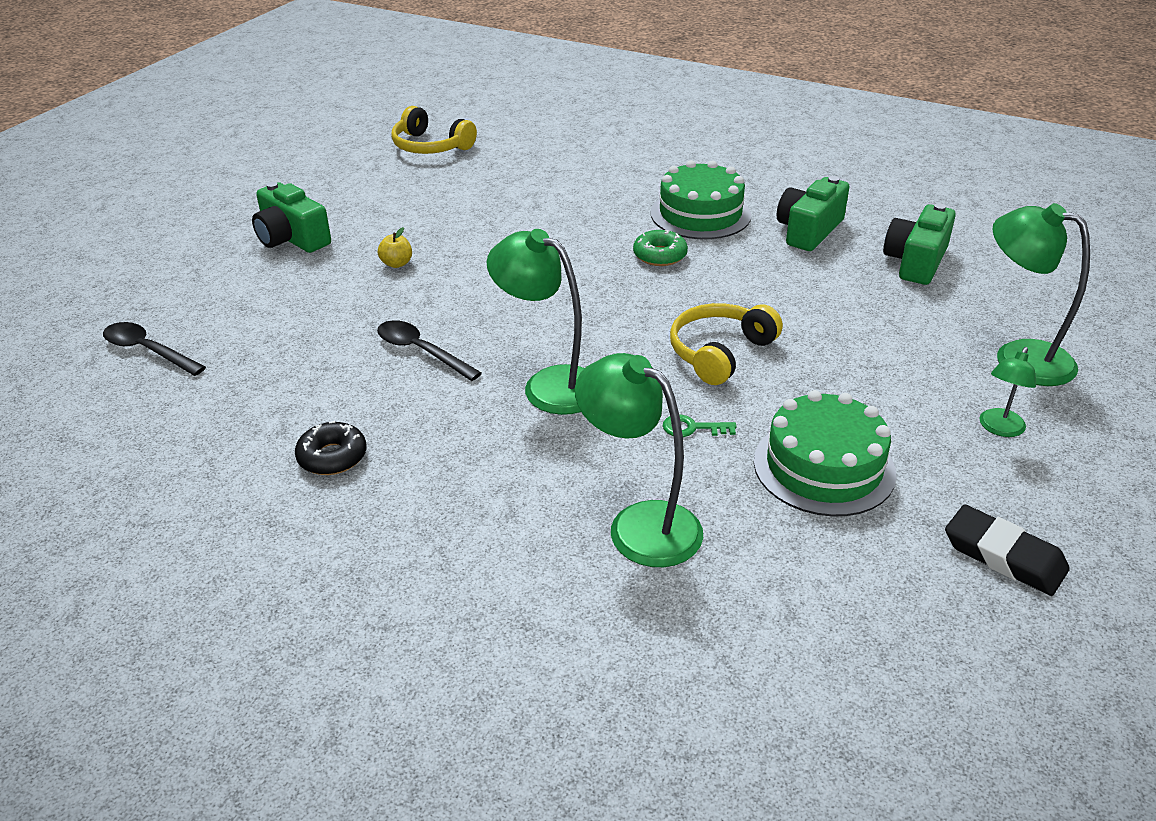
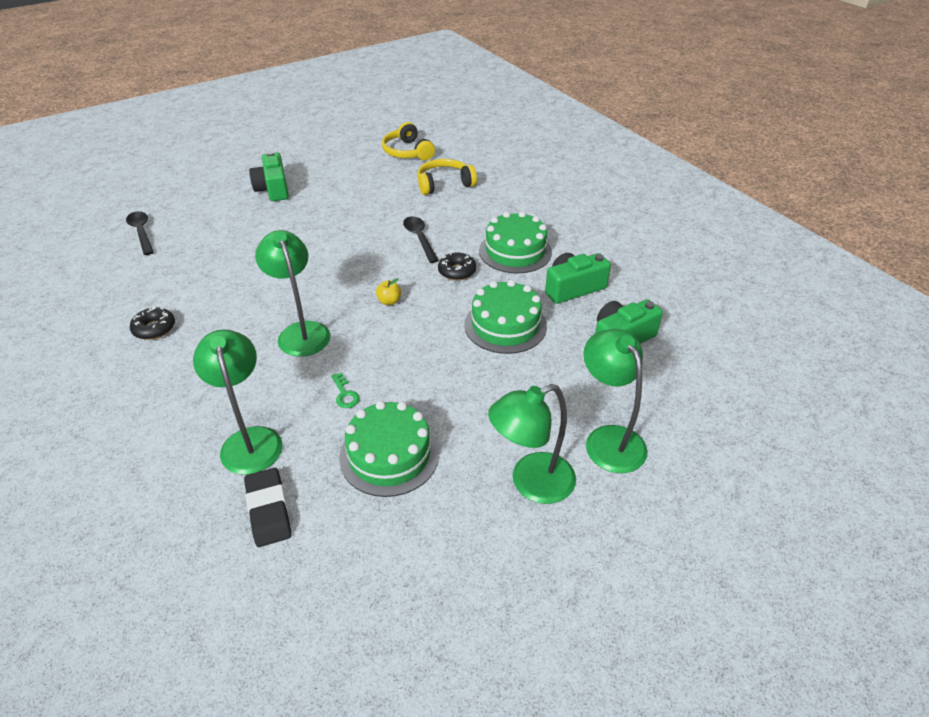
camera: 30 degrees right, 5 degrees up
black spoon [377,320,482,381] -> black spoon moved to [403,216,439,263]
yellow apple [378,227,412,268] -> yellow apple moved to [376,278,401,305]
green donut [633,230,688,266] -> black donut [438,253,476,281]
green key [663,414,737,437] -> green key turned 150 degrees counterclockwise [331,372,360,408]
yellow headphones [670,303,783,385] -> yellow headphones moved to [417,159,477,195]
black eraser [945,504,1070,596] -> black eraser moved to [244,468,291,547]
green lamp [979,347,1036,437] -> green lamp [488,384,576,504], size x1.86
none -> green cake [464,280,547,354]

